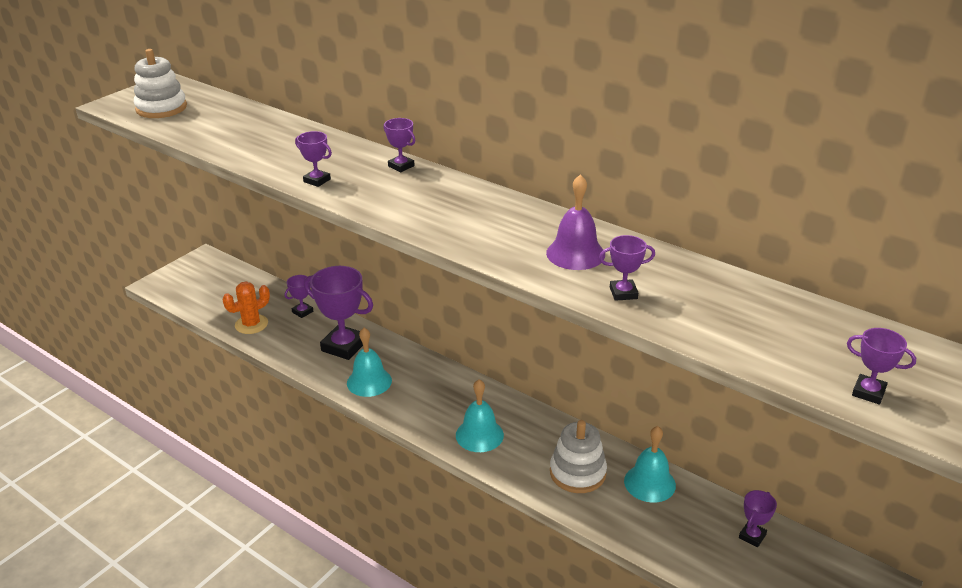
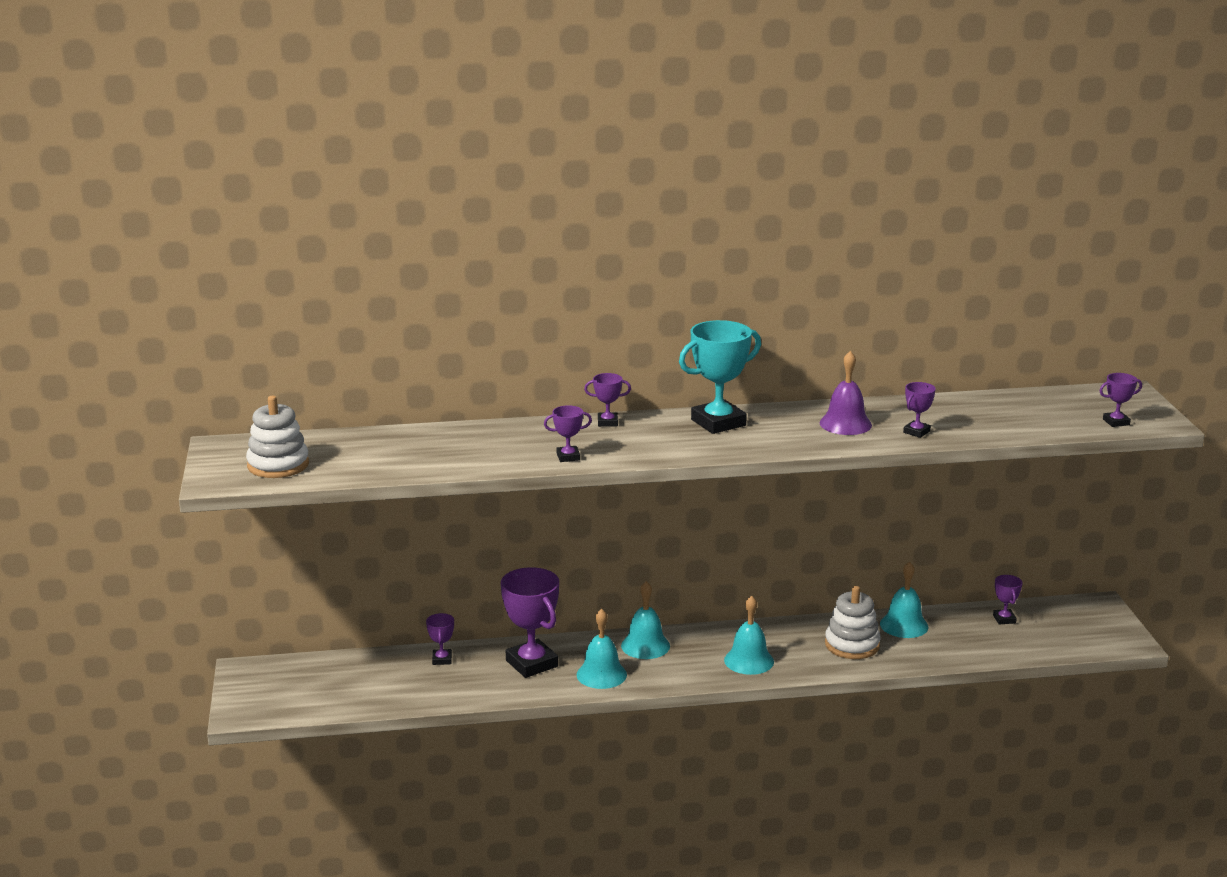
camera: 45 degrees left, 10 degrees down
orange cactus [222,282,270,334] -> none
purple trophy [304,266,373,360] -> purple trophy turned 75 degrees clockwise [501,567,559,678]
none -> turquoise bell [621,581,670,659]
none -> turquoise trophy [679,320,761,434]

